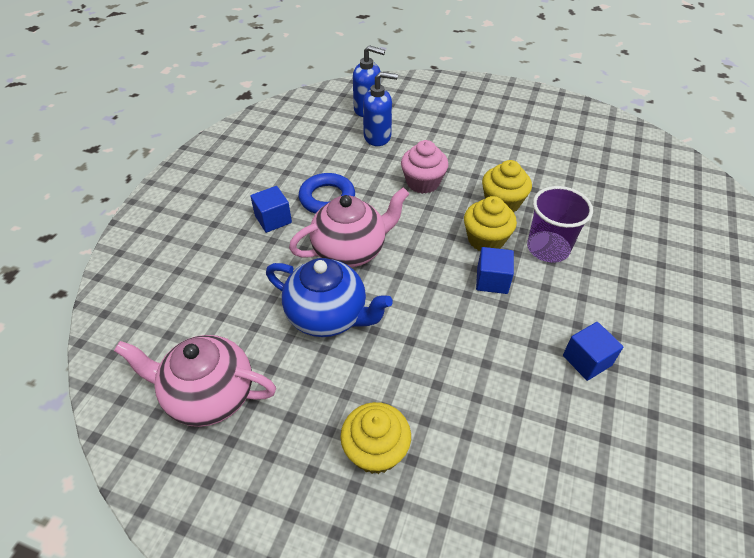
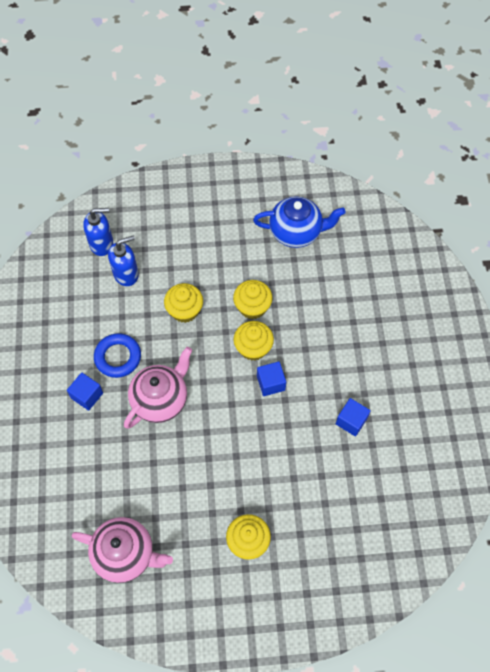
camera: 25 degrees left, 15 degrees up
pink teapot [114,335,276,427] -> pink teapot turned 150 degrees counterclockwise [72,517,173,583]
blue teapot [266,258,393,337] -> blue teapot moved to [253,196,346,248]
pink cupcake [401,140,449,194] -> yellow cupcake [164,283,203,323]
purple cup [527,186,593,262] -> none

